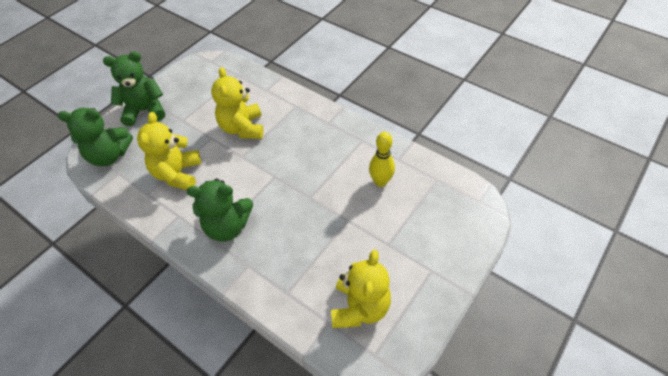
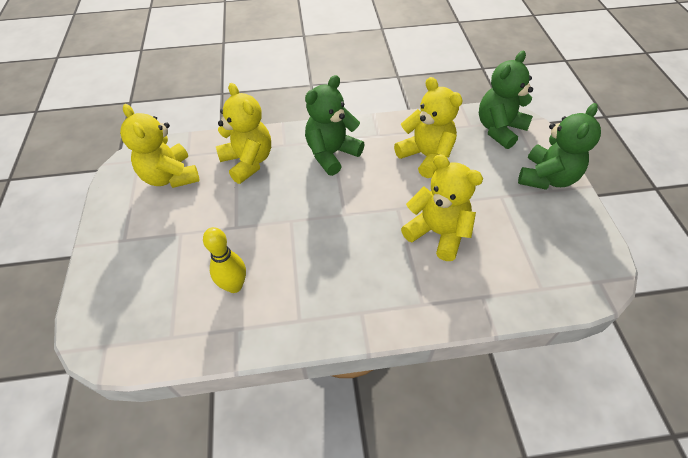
camera: 135 degrees right, 0 degrees up
none -> yellow teddy bear [216,83,271,184]

